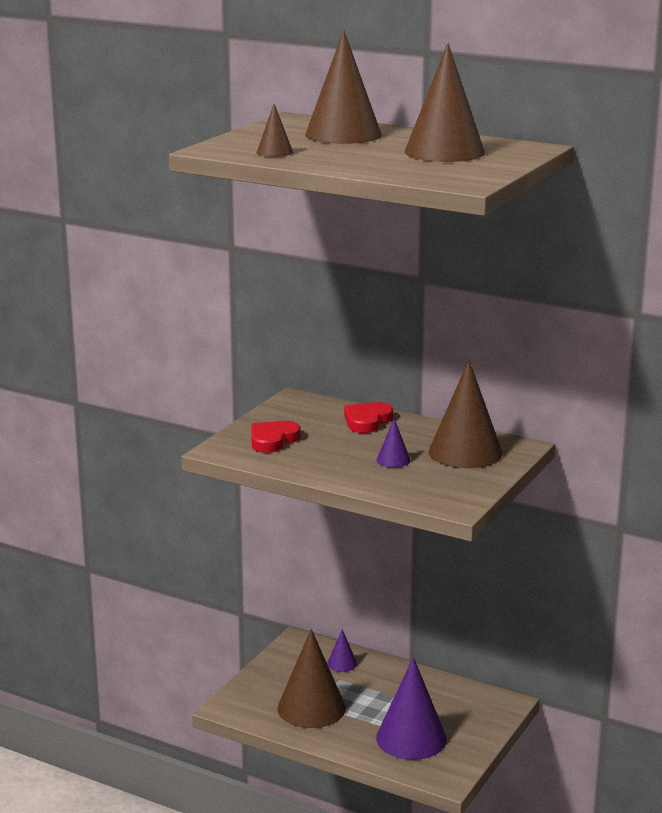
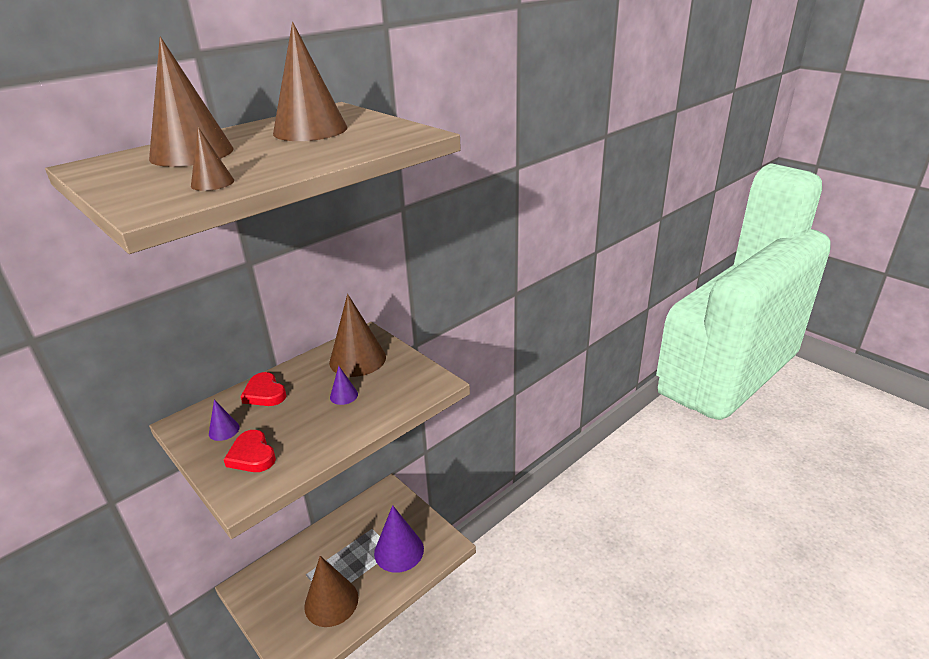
camera: 70 degrees left, 10 degrees up
purple cone [327,629,357,672] -> purple cone moved to [209,400,240,441]

